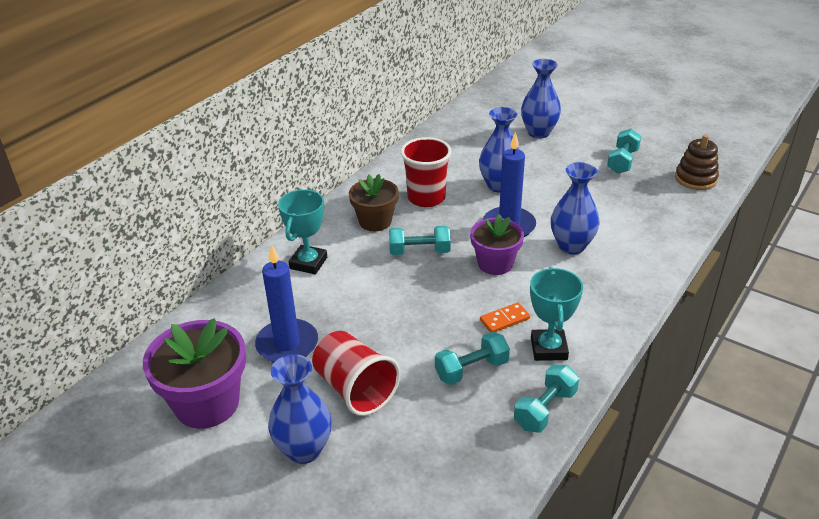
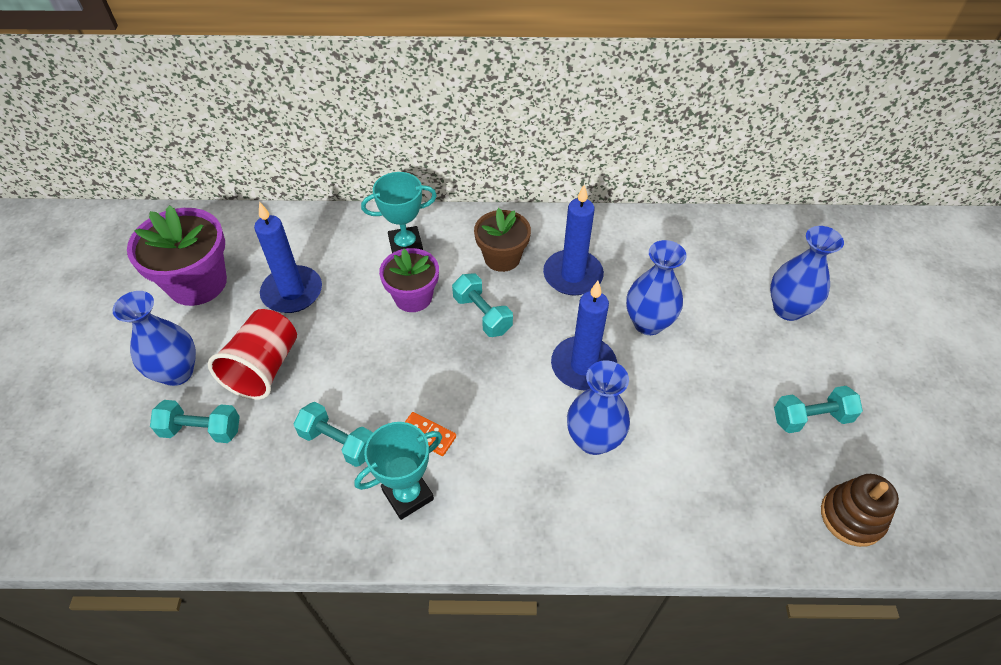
camera: 55 degrees right, 15 degrees up
red cup [401,137,452,207] -> blue candle [543,185,604,296]
purple flower pot [470,214,524,275] -> purple flower pot moved to [379,248,439,312]
turquoise dumbbell [514,364,579,432] -> turquoise dumbbell moved to [150,400,240,443]

